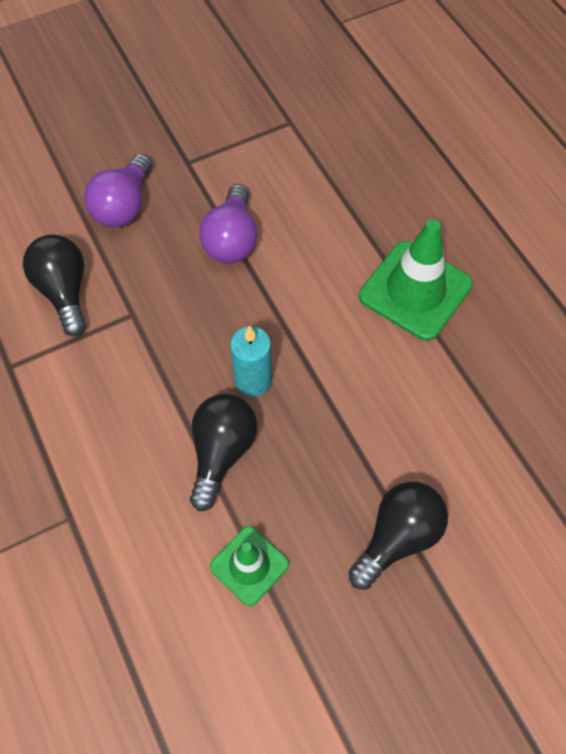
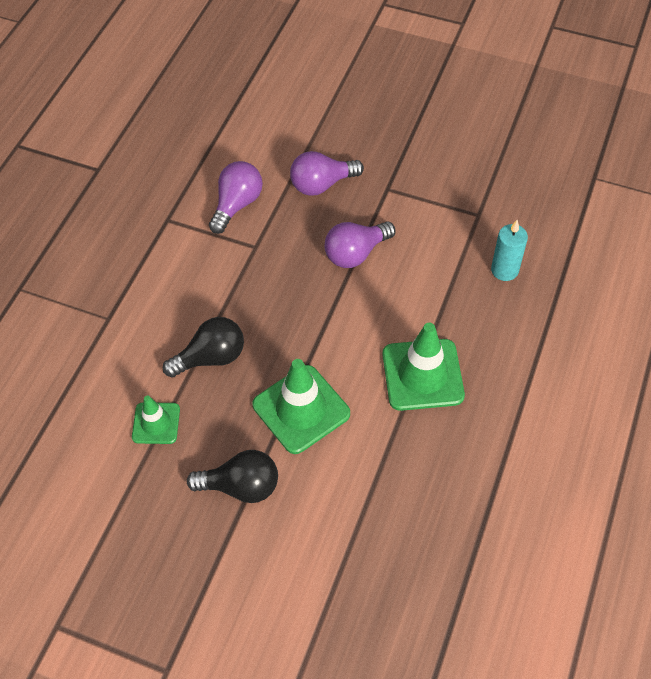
camera: 50 degrees right, 5 degrees down
black light bulb [23,234,86,337] -> purple light bulb [209,161,263,234]
turquoise candle [230,326,272,397] -> turquoise candle moved to [491,220,528,281]
none -> green traffic cone [253,359,350,454]

